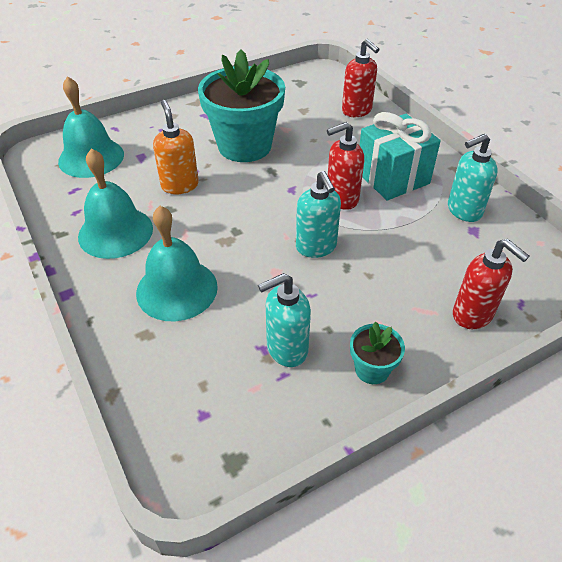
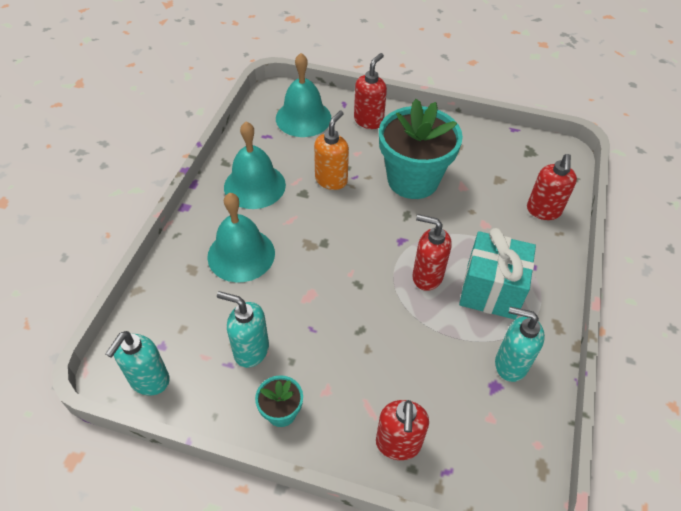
camera: 45 degrees right, 5 degrees up
turquoise soap dispenser [296,171,341,258] -> turquoise soap dispenser moved to [105,331,170,395]
none -> red soap dispenser [354,53,387,129]

